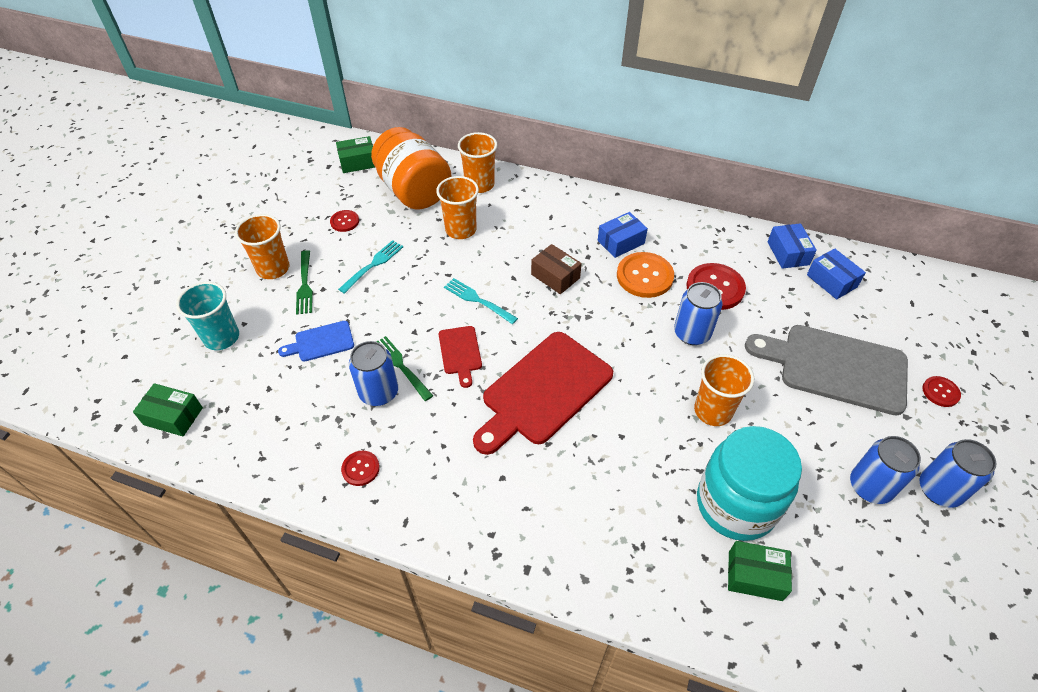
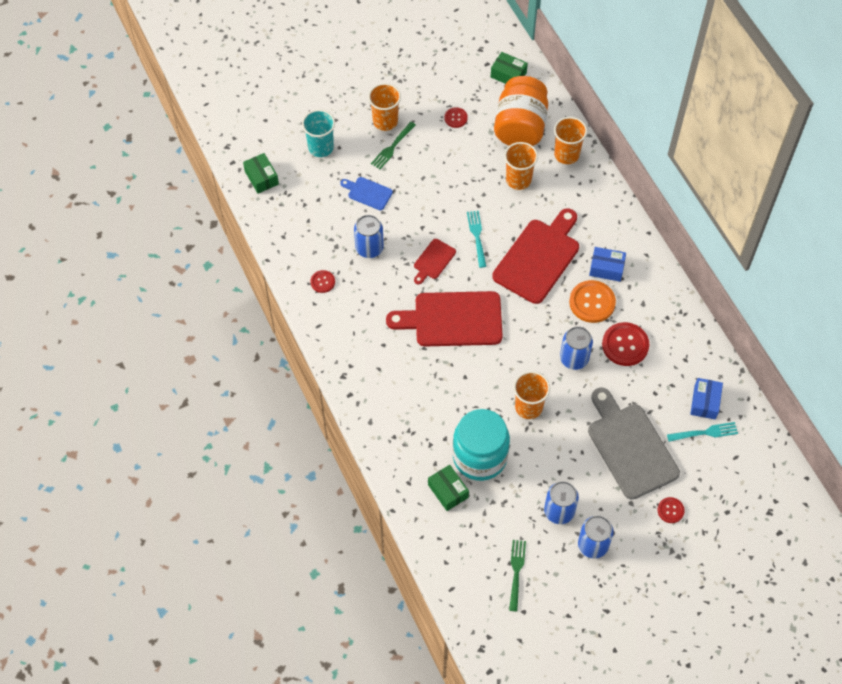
camera: 45 degrees right, 10 degrees up
turquoise fork [338,240,403,294] -> turquoise fork moved to [667,422,738,442]
green fork [376,336,433,401] -> green fork moved to [509,540,526,612]
brown box [531,244,582,294] -> red cutting board [492,208,579,304]
blue box [767,223,817,269] -> none

